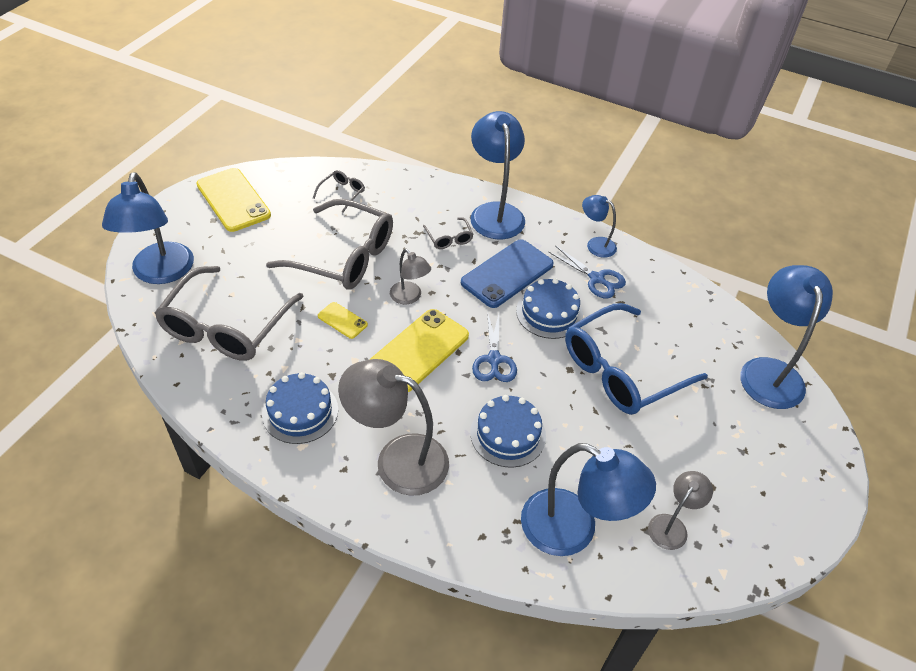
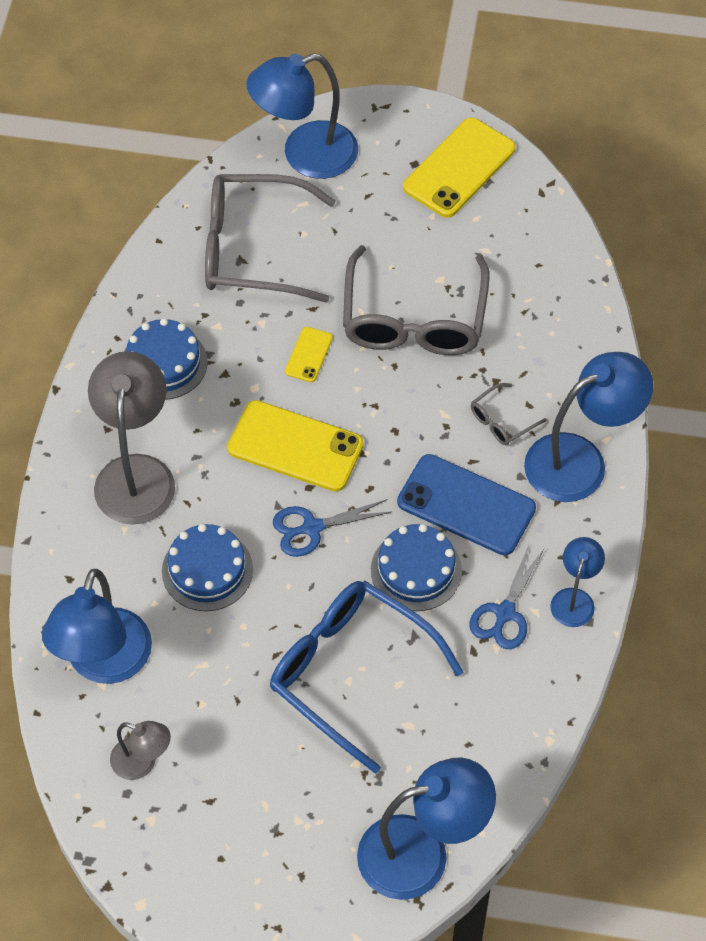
camera: 75 degrees right, 10 degrees up
grey glasses [313,170,365,213] -> none
grey lamp [390,249,431,304] -> none

